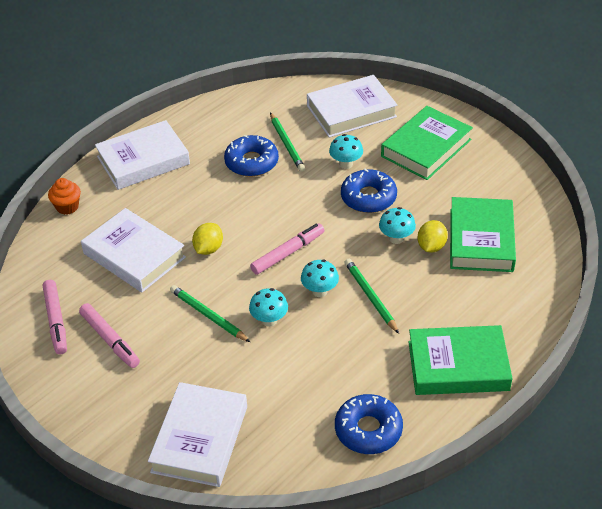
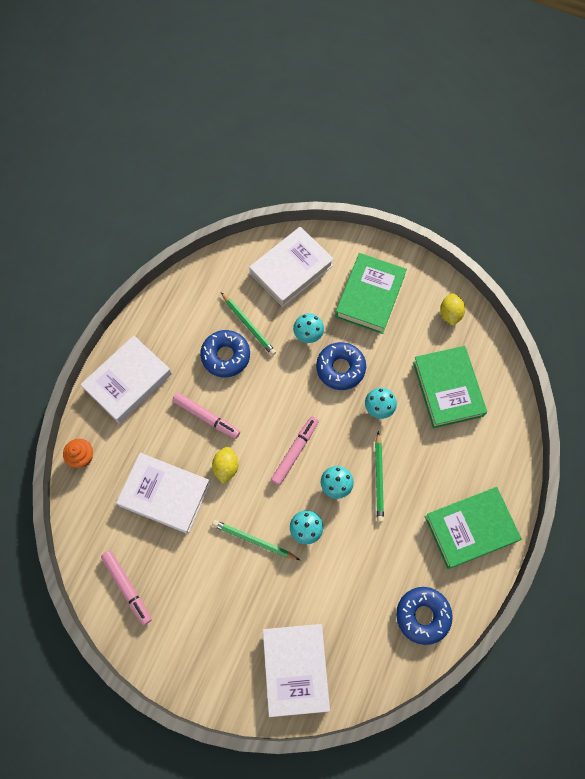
camera: 20 degrees left, 25 degrees up
pink marker [79,303,140,368] -> pink marker moved to [172,392,240,439]
green pencil [344,259,399,334] -> green pencil turned 135 degrees counterclockwise [375,431,384,522]
yellow lemon [418,220,448,253] -> yellow lemon moved to [440,293,465,326]

